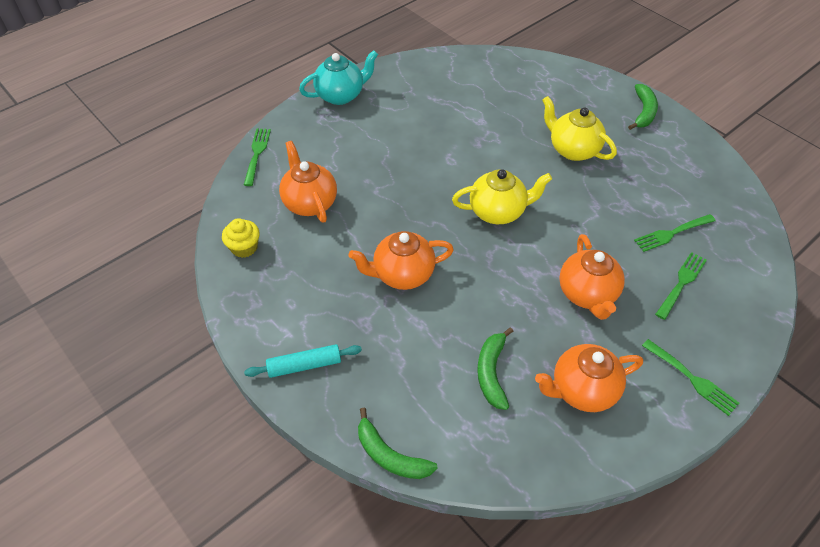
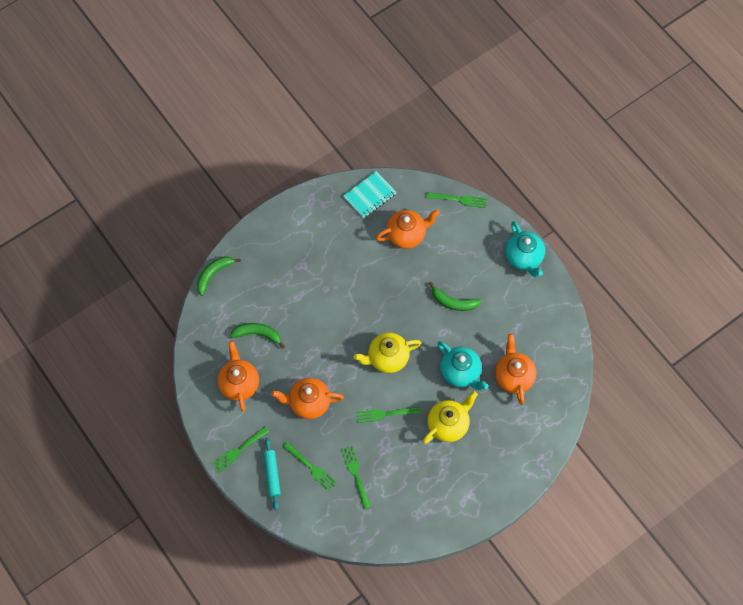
camera: 95 degrees right, 15 degrees up
yellow cupcake [222,218,259,258] -> turquoise notebook [343,171,396,218]
turquoise rolling pin [244,344,362,378] -> turquoise rolling pin moved to [263,438,281,510]
orange teapot [348,231,454,290] -> orange teapot moved to [495,333,536,405]
yellow teapot [452,169,552,224] -> yellow teapot turned 75 degrees clockwise [354,333,421,373]
green banana [628,84,658,130] -> green banana moved to [429,281,481,311]
none -> green fork [356,407,421,423]
none -> turquoise teapot [437,341,489,390]

